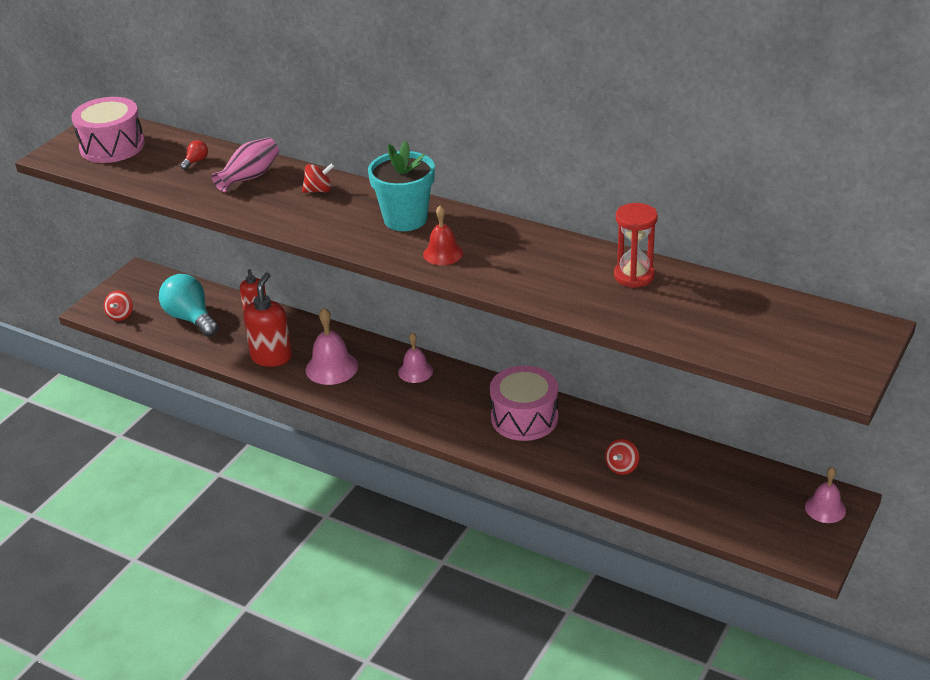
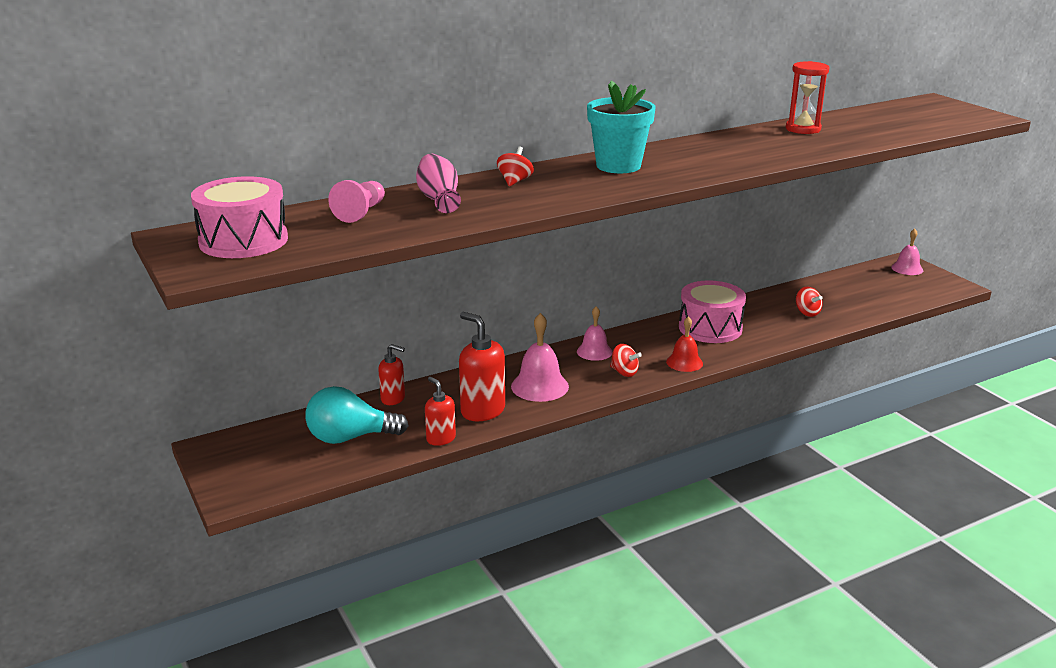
camera: 60 degrees left, 10 degrees down
red spinning top [104,291,133,321] -> red spinning top moved to [610,344,642,377]
red light bulb [180,140,208,170] -> pink pawn [328,180,385,223]
red bell [423,206,463,265] -> red bell moved to [666,316,703,372]
none -> red soap dispenser [425,377,456,446]

